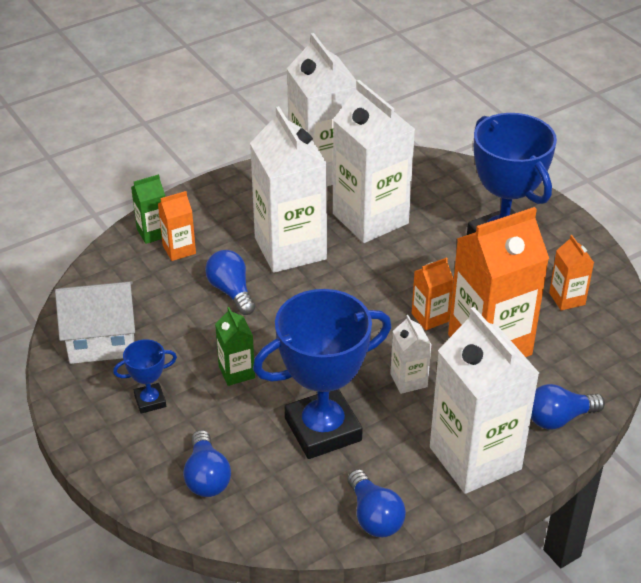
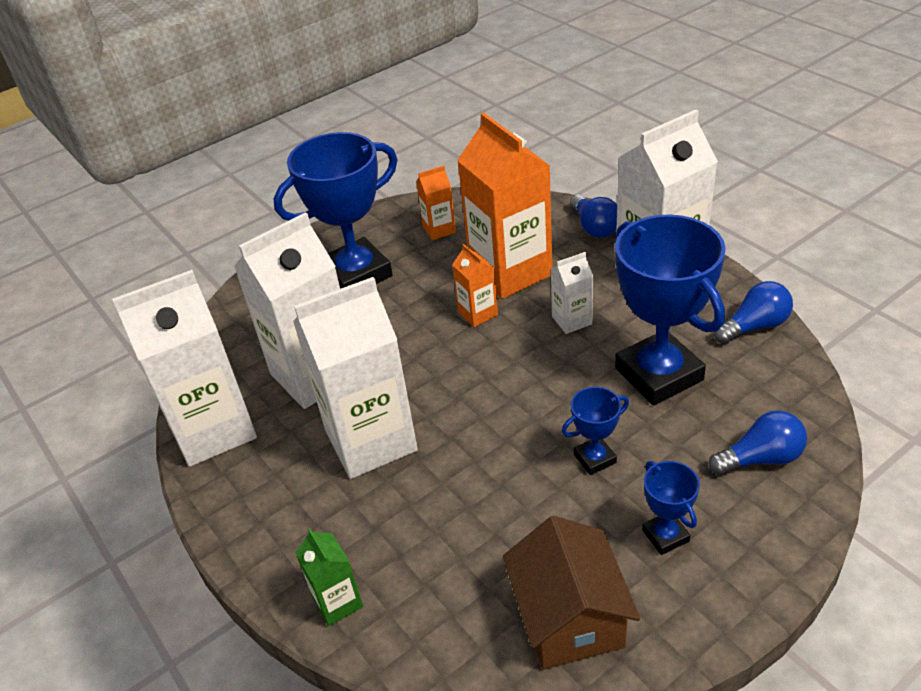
camera: 90 degrees left, 0 degrees up
white house [55,281,135,364] -> brown house [503,516,640,669]
orange carton [158,191,196,261] -> none
blue light bulb [205,250,255,315] -> none
green carton [215,307,255,386] -> blue trophy [562,387,629,475]

